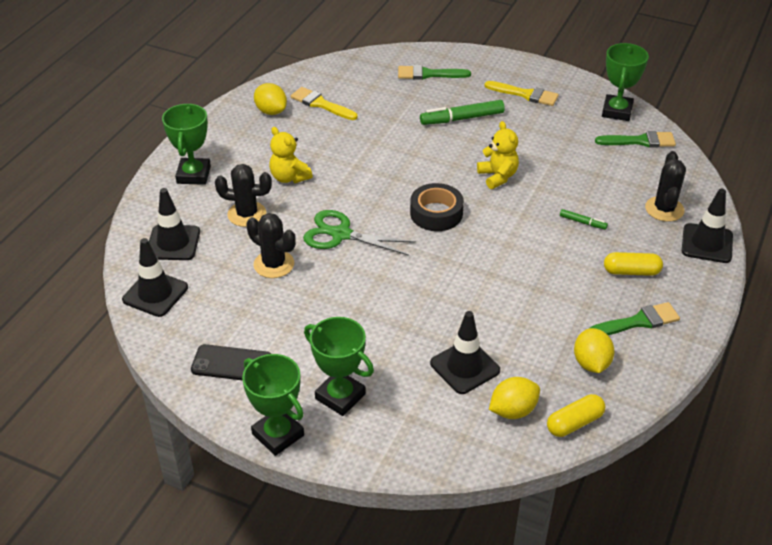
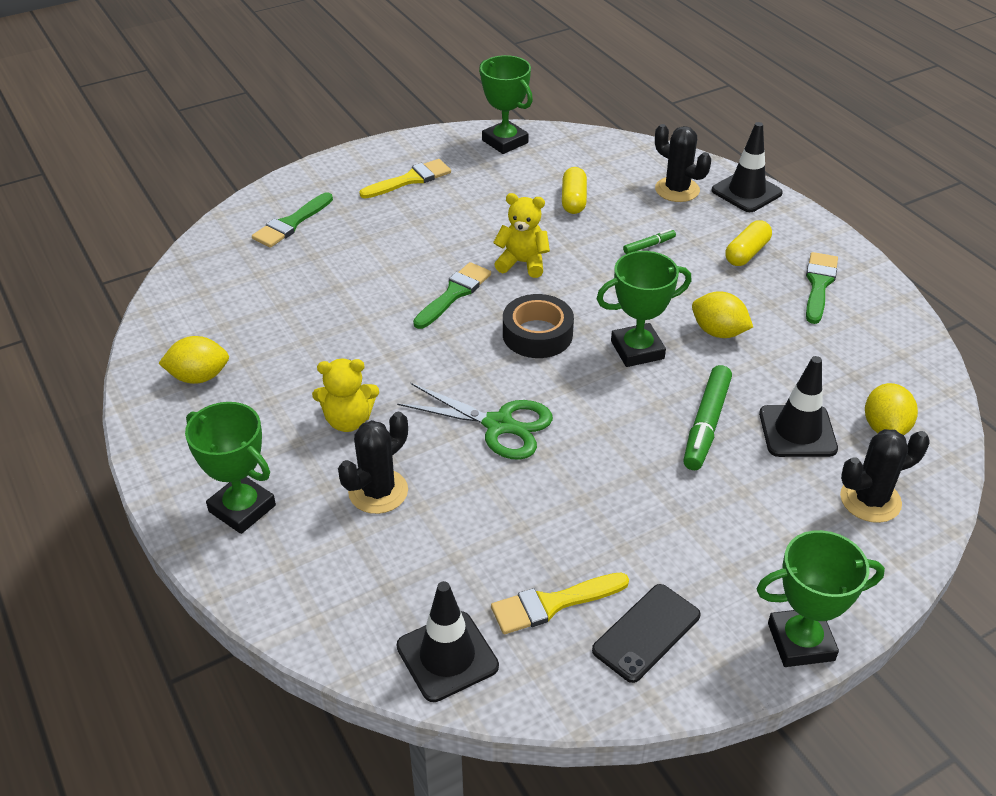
camera: 55 degrees left, 0 degrees up
black traffic cone [149,188,200,260] -> none
black cactus [246,213,296,278] -> black cactus moved to [840,429,930,523]
yellow brush [291,87,358,120] -> yellow brush moved to [491,572,629,634]
green scissors [303,210,416,256] -> green scissors turned 120 degrees counterclockwise [397,383,553,460]
green trophy [304,317,374,416] -> green trophy moved to [596,251,692,367]
green marker [420,100,505,125] -> green marker moved to [683,365,732,470]
yellow capsule [547,394,605,437] -> yellow capsule moved to [562,167,587,214]
yellow lemon [574,328,615,373] -> yellow lemon moved to [692,291,753,338]
green brush [595,131,676,148] -> green brush moved to [413,262,491,329]

